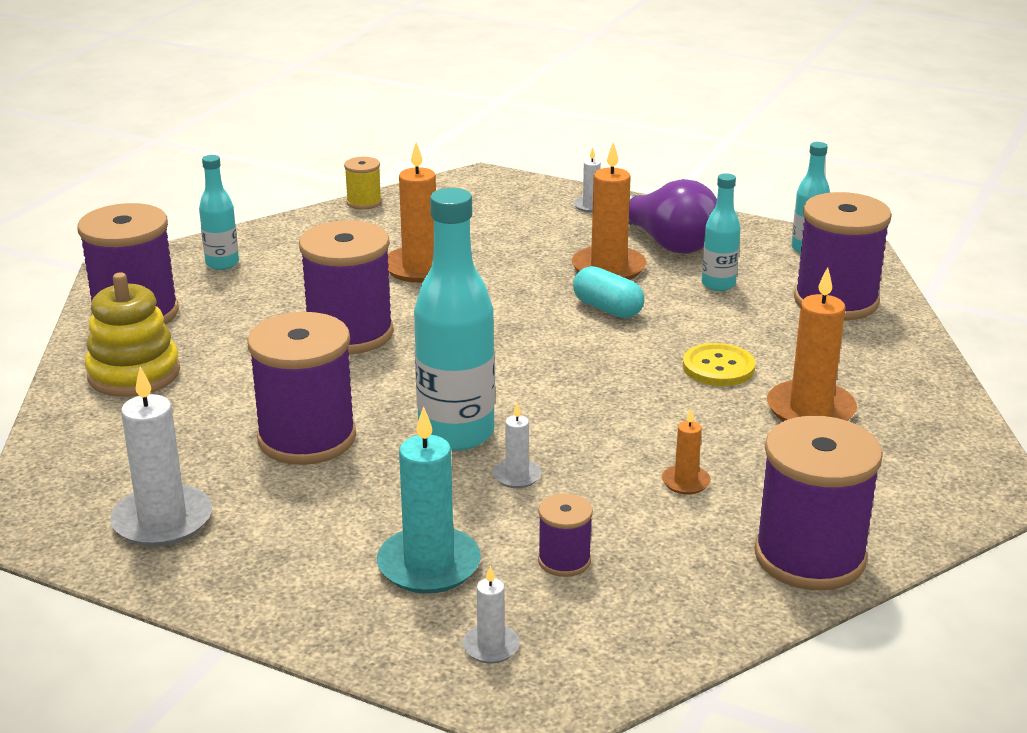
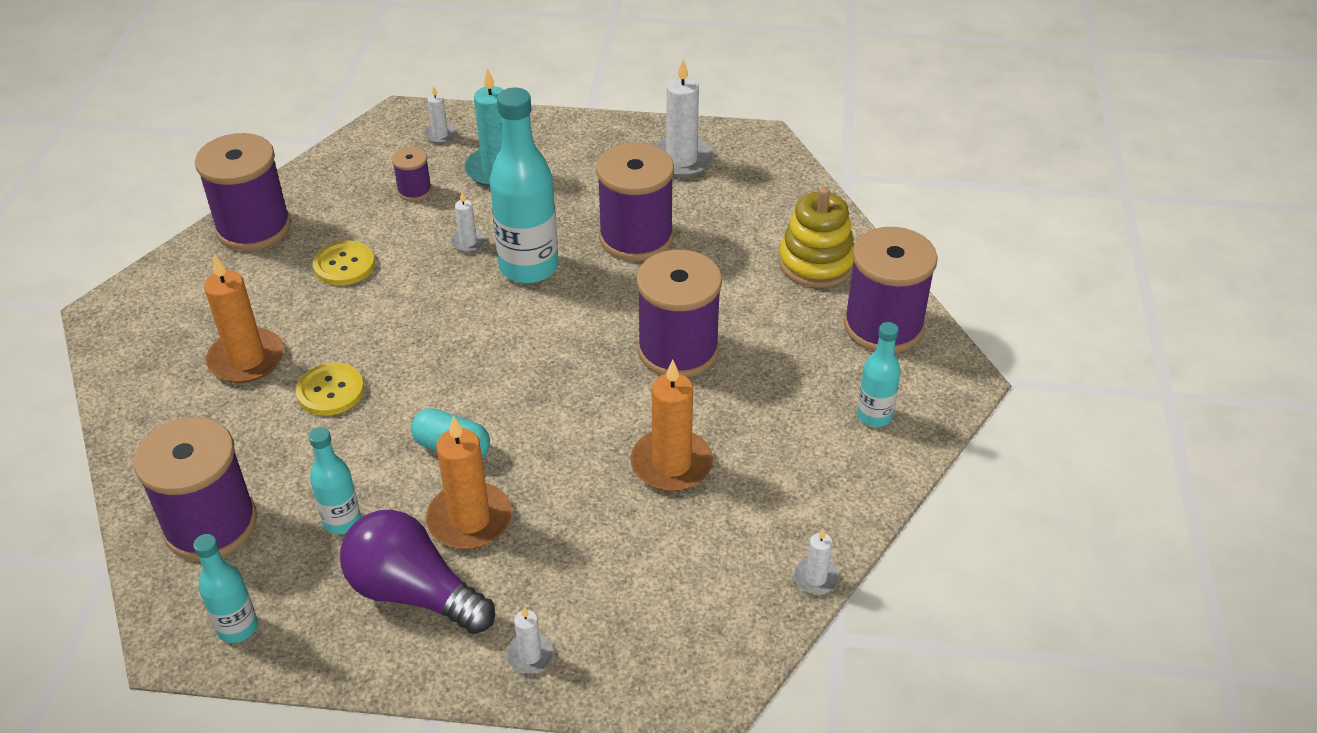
camera: 160 degrees right, 15 degrees up
yellow spool [344,157,382,210] -> white candle [794,529,839,595]
orange candle [662,409,711,494] -> yellow button [313,241,375,286]

